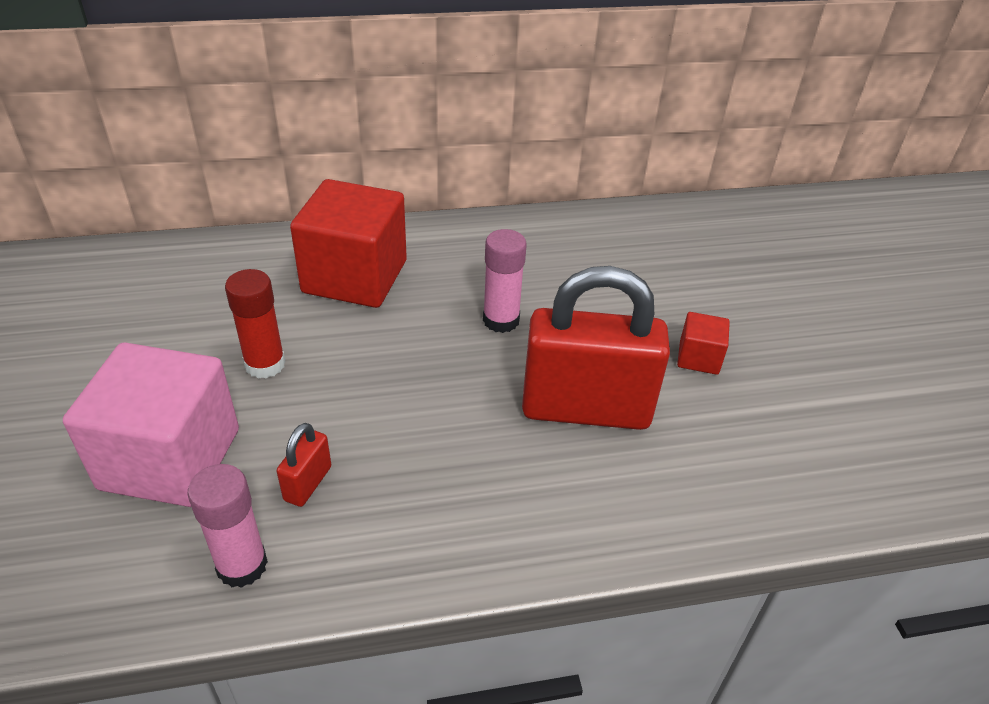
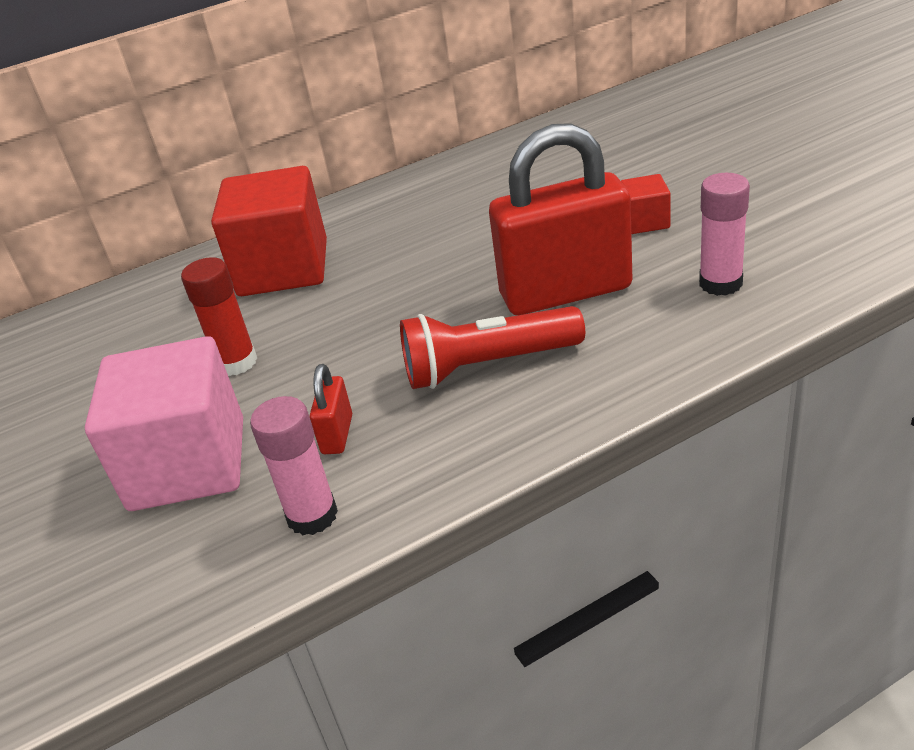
camera: 10 degrees left, 5 degrees down
pink glue stick [483,229,527,333] -> pink glue stick moved to [699,173,750,296]
none -> red flashlight [400,306,585,389]

